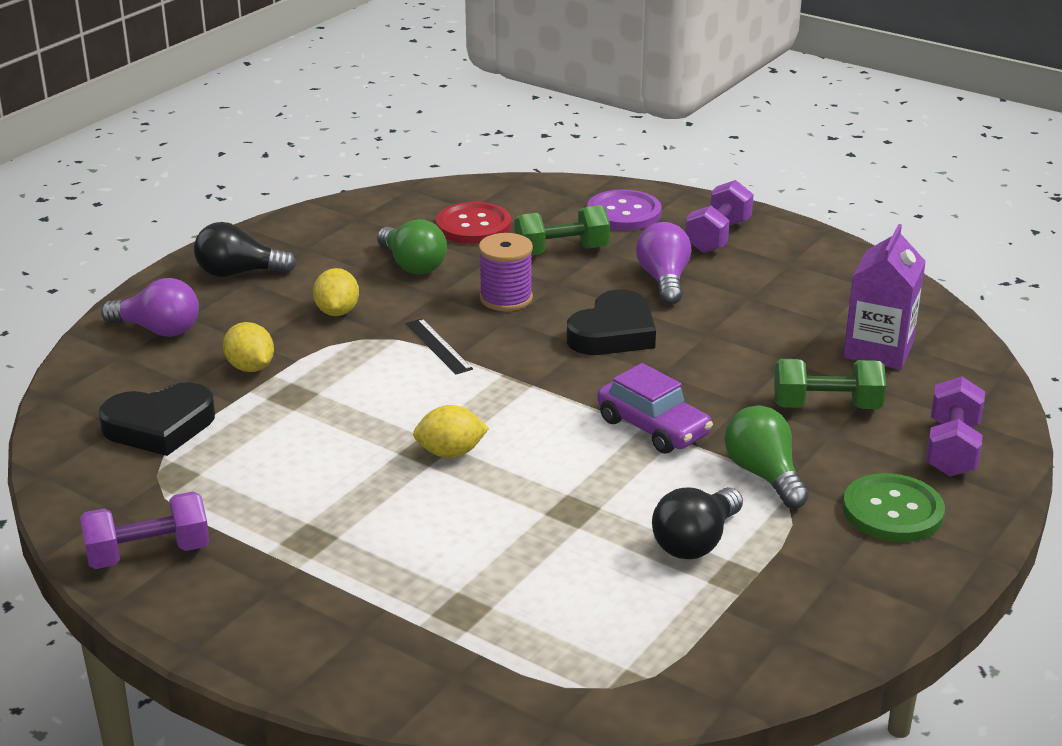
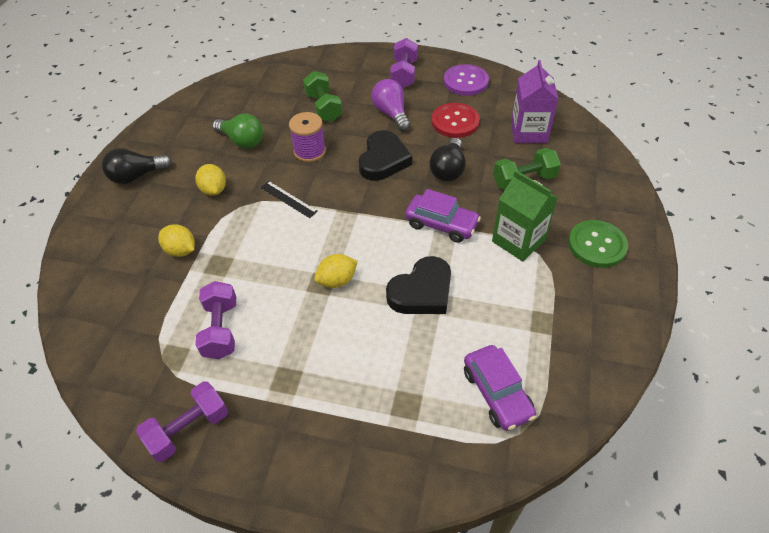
camera: 20 degrees left, 20 degrees up
black heart [99,382,215,456] -> black heart moved to [386,256,451,314]
purple light bulb [101,278,199,337] -> none
red button [436,202,511,244] -> red button moved to [432,103,480,138]
green dumbbell [514,205,610,255] -> green dumbbell turned 75 degrees counterclockwise [303,71,342,122]
purple button [587,189,662,230] -> purple button moved to [444,64,489,96]
black light bulb [652,487,743,559] -> black light bulb moved to [429,138,466,182]
green light bulb [725,406,809,509] -> green carton [492,170,558,262]
purple dumbbell [926,376,985,477] -> purple dumbbell moved to [195,281,236,359]
none -> purple car [464,345,536,431]

